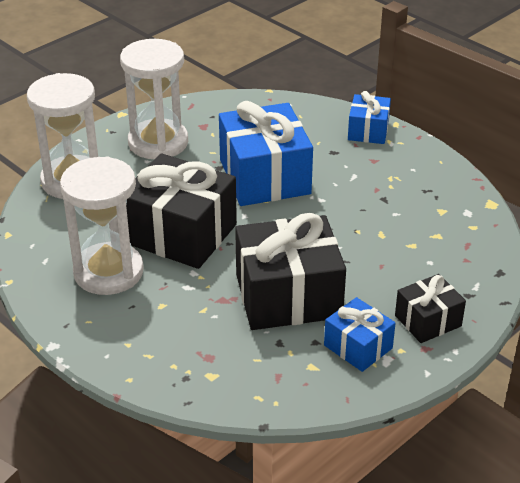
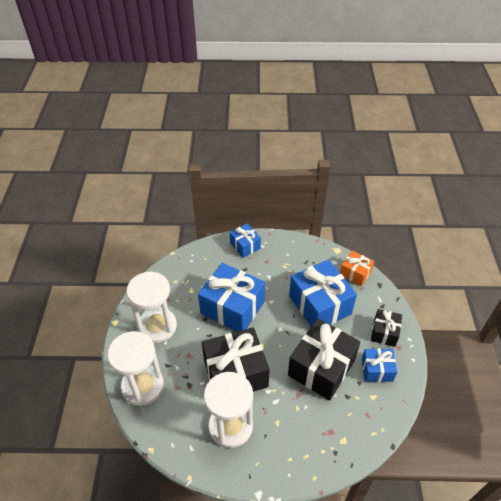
camera: 45 degrees left, 10 degrees up
none -> blue gift [289,259,357,326]
none -> orange gift [340,250,375,286]

